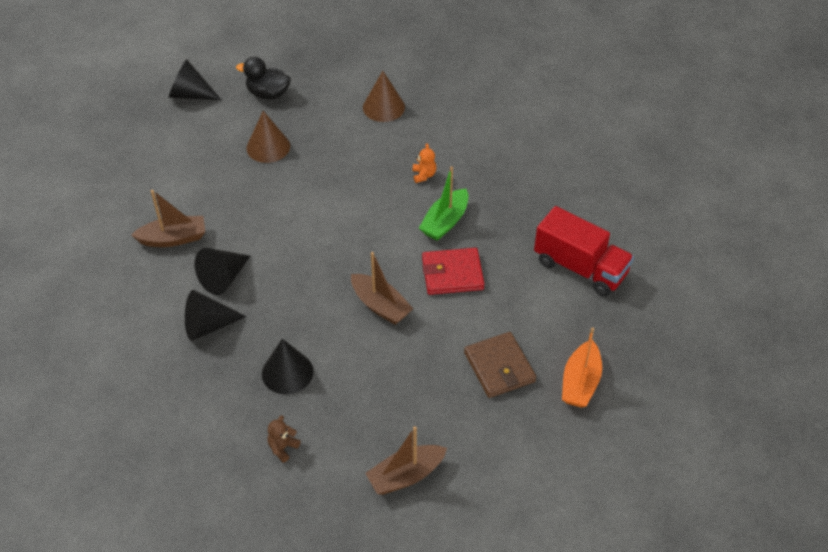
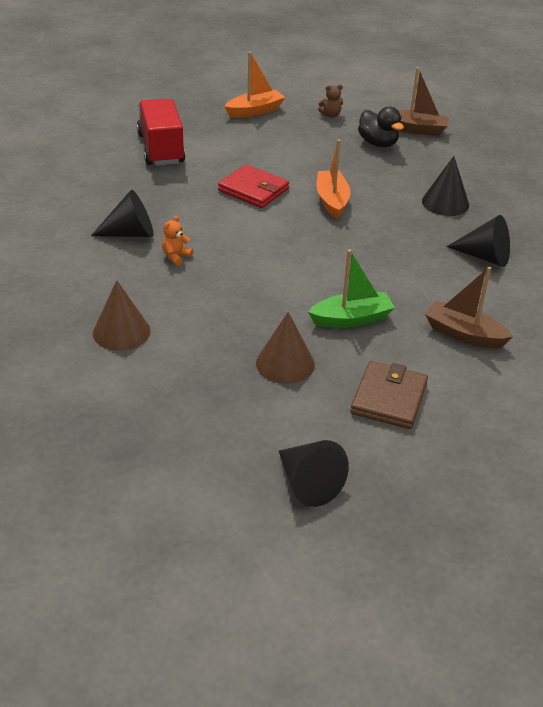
camera: 140 degrees left, 10 degrees down
black cone [195,248,250,295] -> black cone moved to [91,190,153,237]
black duck [236,57,291,100] -> black duck moved to [358,107,404,147]
brown teddy bear [267,415,301,463] -> brown teddy bear moved to [318,84,343,118]
brown boat [351,252,413,325] -> orange boat [316,139,351,219]
green boat [419,166,468,241] -> green boat moved to [308,249,395,328]
brown wallet [464,332,536,398] -> brown wallet moved to [350,361,428,429]

